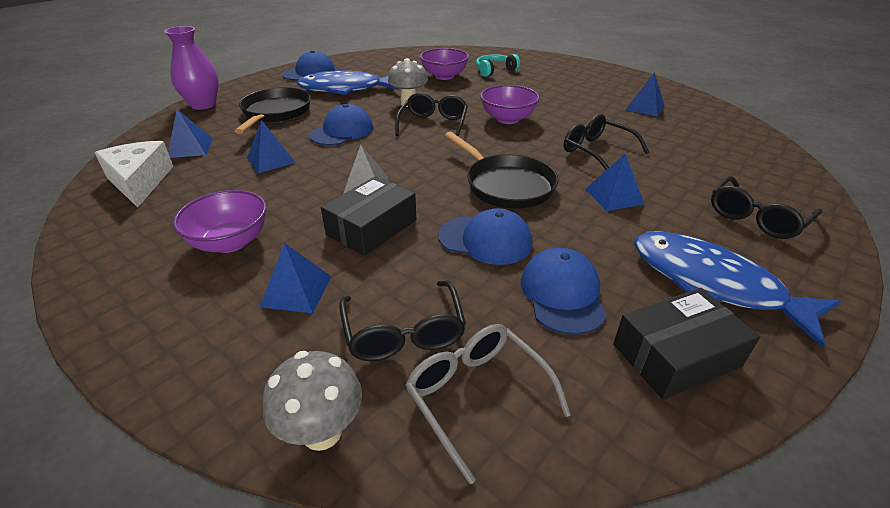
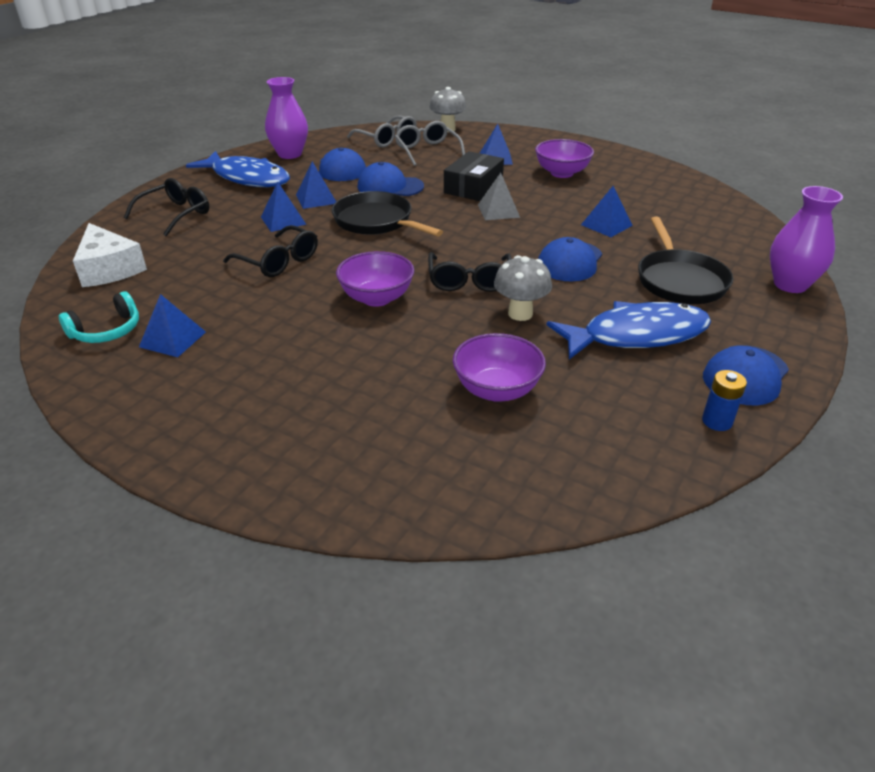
camera: 170 degrees right, 0 degrees up
white cheese [95,141,174,208] -> white cheese moved to [73,223,147,287]
blue pyramid [168,109,213,158] -> blue pyramid moved to [296,161,336,209]
black glasses [339,281,466,361] -> grey glasses [395,121,465,166]
turquoise headphones [476,54,520,77] -> turquoise headphones moved to [59,291,139,343]
black box [613,288,760,400] -> purple vase [265,77,308,159]
none -> blue battery [702,370,747,431]

